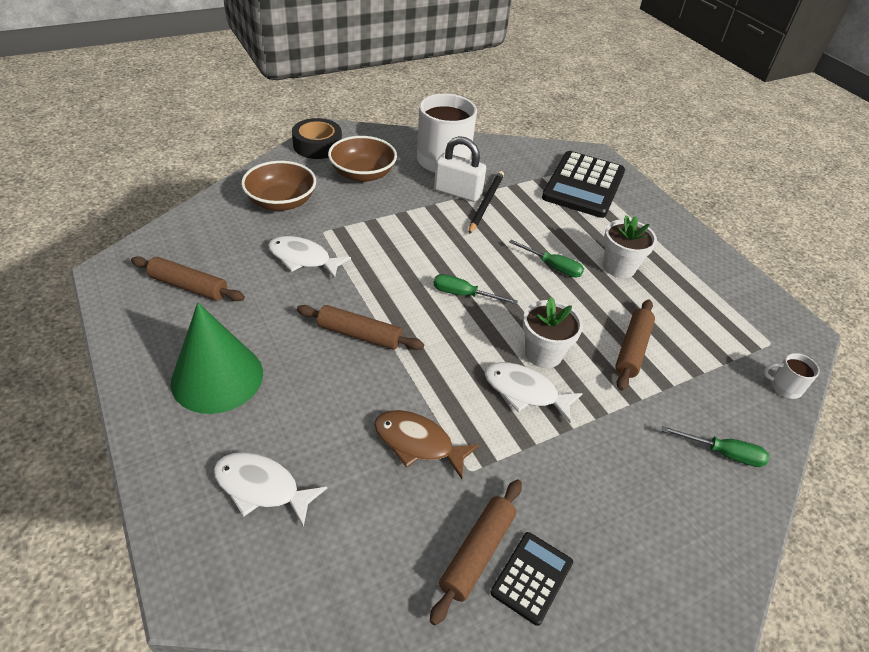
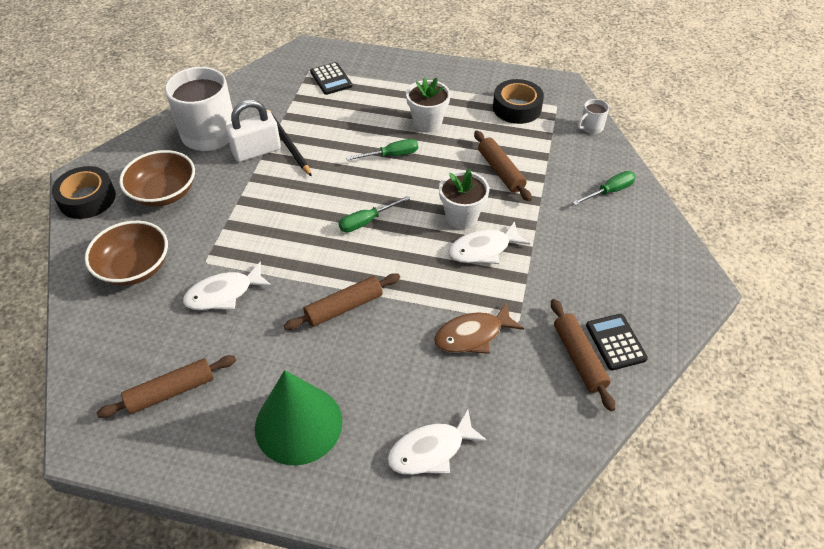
camera: 45 degrees left, 5 degrees up
black calculator [542,151,625,218] -> black calculator [310,62,352,95], size x0.49
none -> black tape [493,79,544,124]

